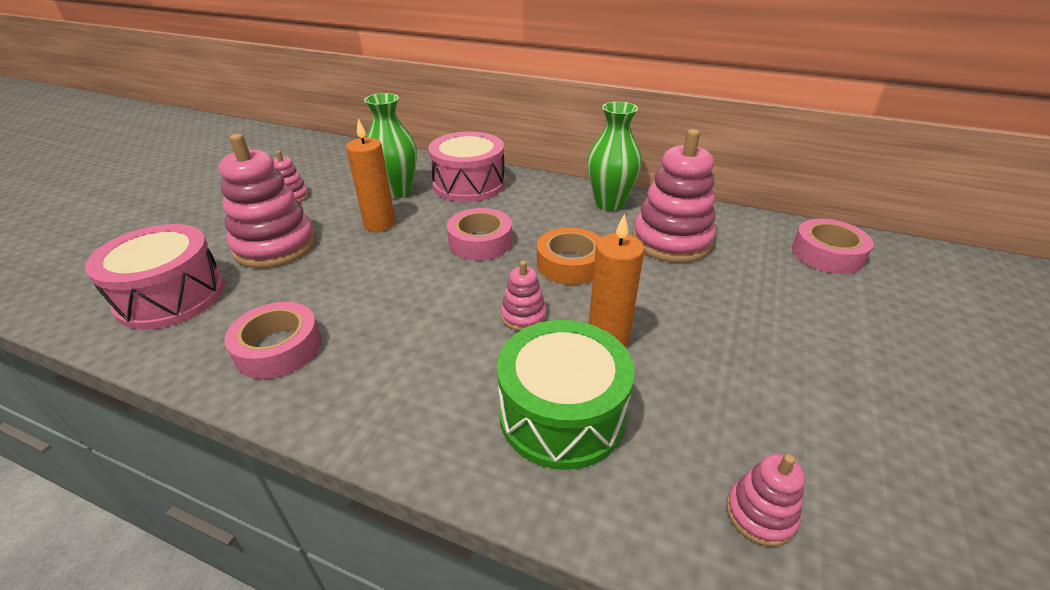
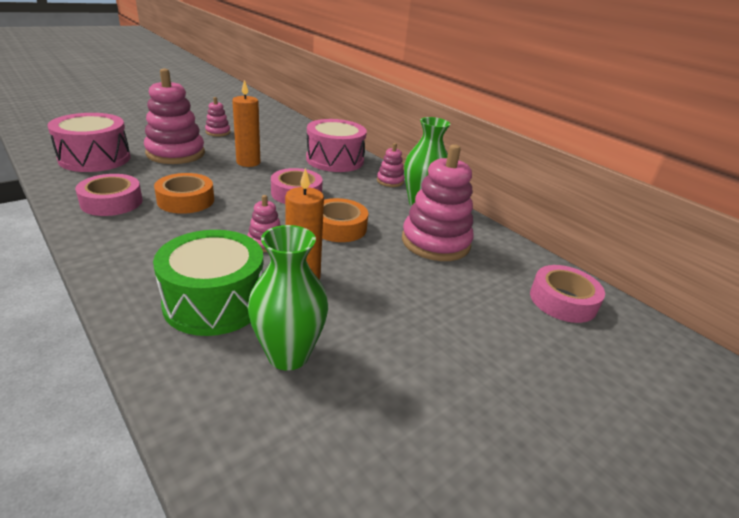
camera: 25 degrees right, 5 degrees down
green vase [364,93,417,198] -> green vase moved to [248,225,328,371]
pink stacking toy [726,454,805,547] -> pink stacking toy moved to [377,143,404,187]
none -> orange tape [154,173,214,214]

